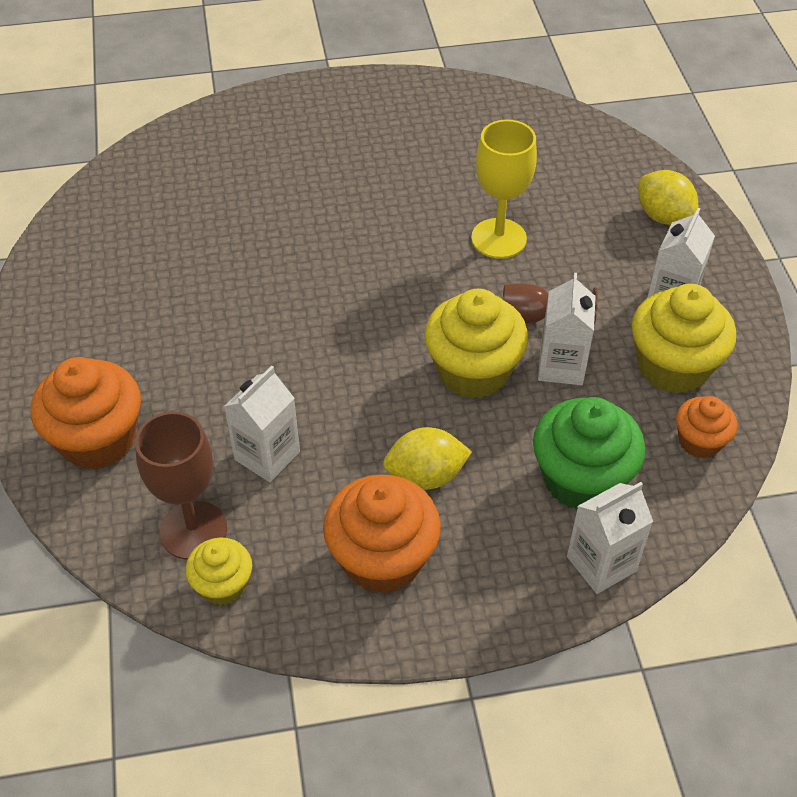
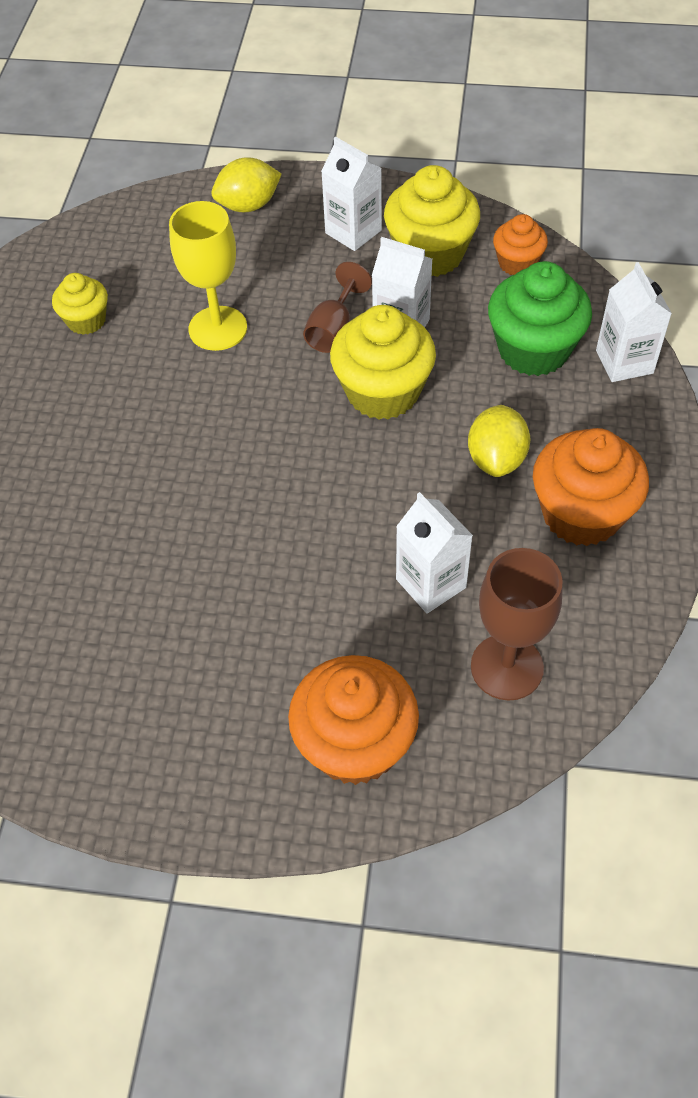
camera: 70 degrees left, 5 degrees up
yellow cupcake [185,537,252,606] -> yellow cupcake moved to [52,273,108,335]

